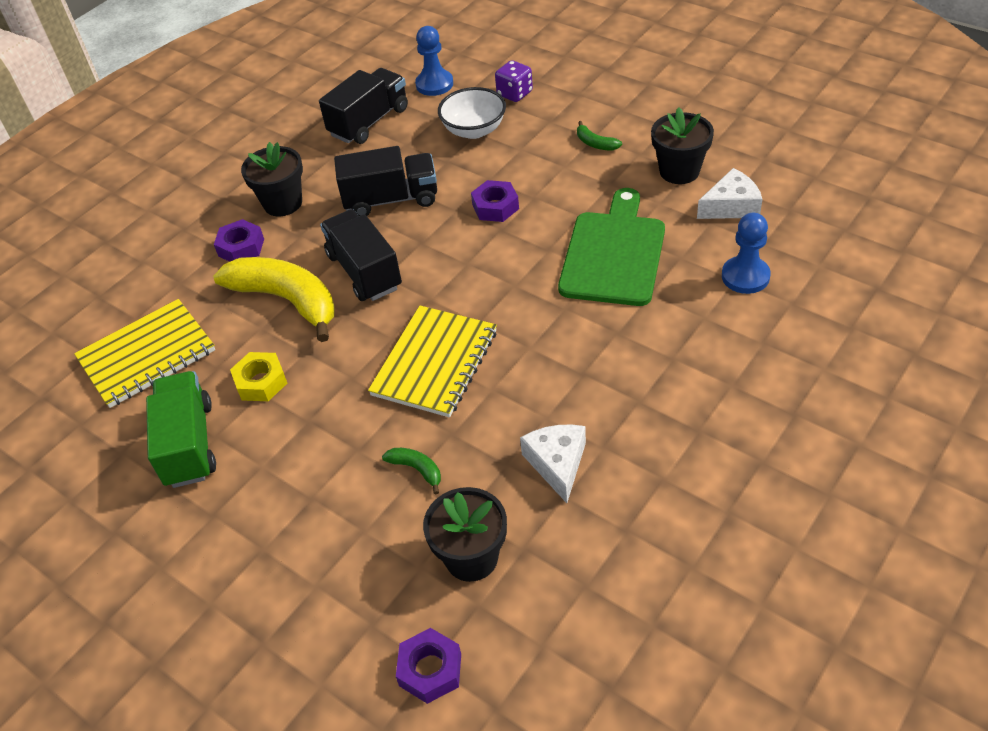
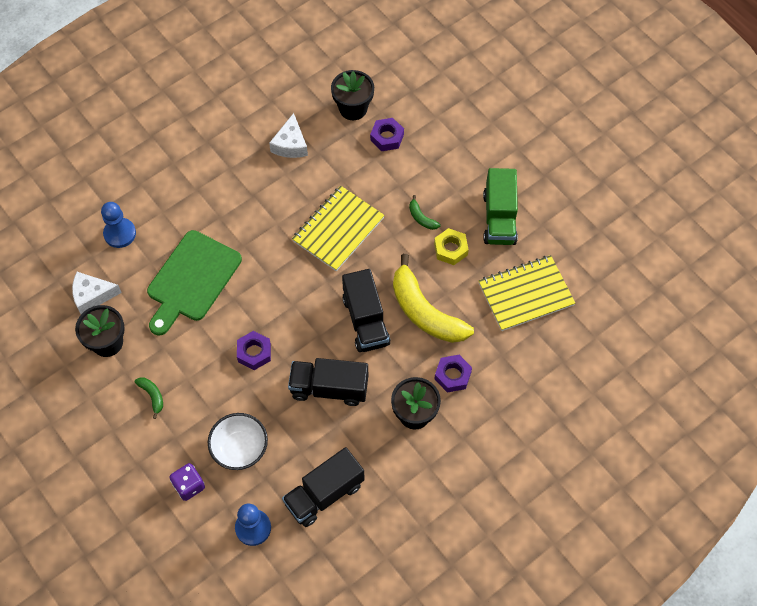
camera: 170 degrees left, 15 degrees up
green banana [382,448,441,494] -> green banana moved to [409,195,440,230]
purple nut [396,628,461,704] -> purple nut moved to [370,118,404,151]

